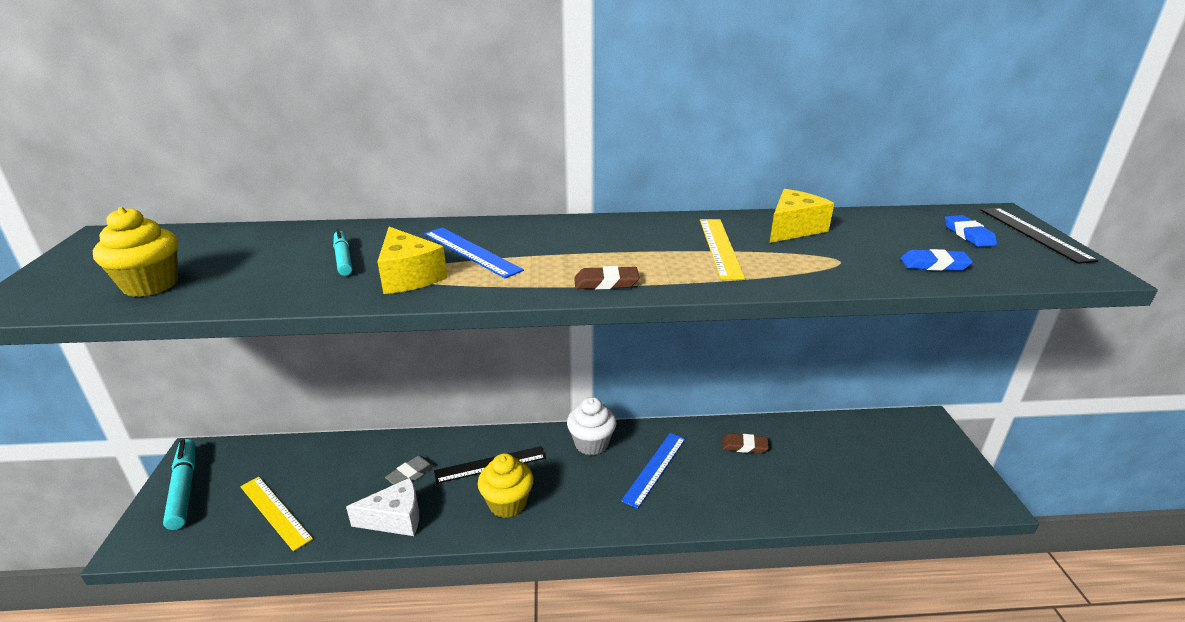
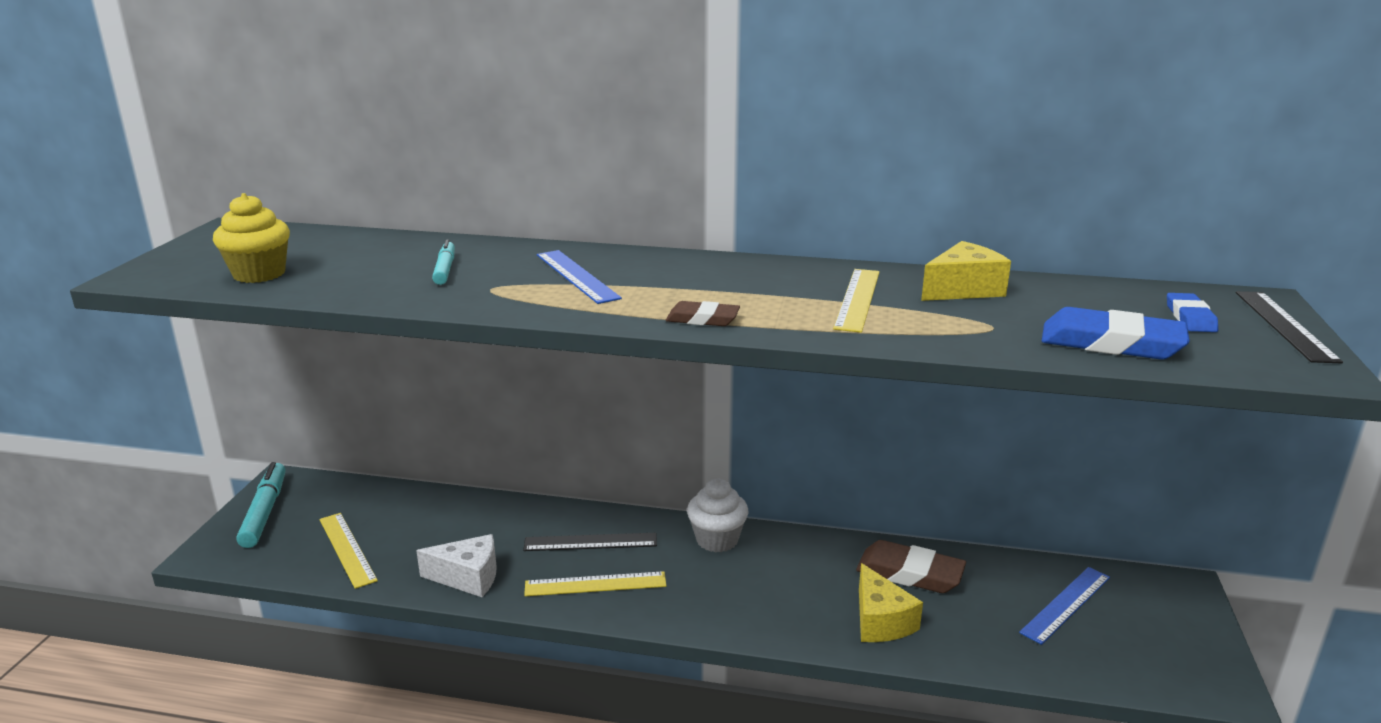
camera: 15 degrees right, 5 degrees down
yellow cheese [377,227,448,294] -> yellow cheese moved to [859,563,923,642]
grey eraser [385,455,435,485] -> none
yellow cupcake [478,453,534,518] -> yellow ruler [524,571,666,596]
blue ruler [621,433,685,509] -> blue ruler moved to [1019,567,1110,645]
brown eraser [722,433,769,454] -> brown eraser [856,540,966,593], size x1.76
blue eraser [900,249,973,271] -> blue eraser [1042,307,1190,360], size x1.76

